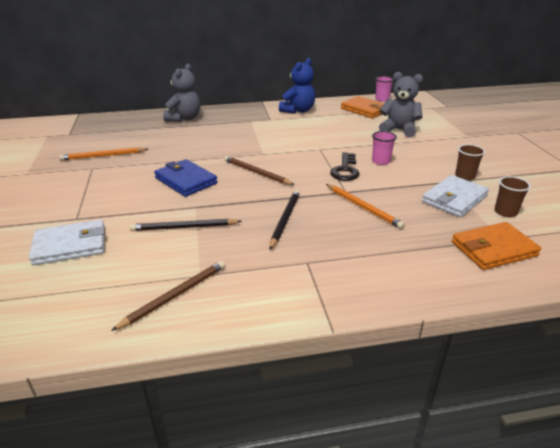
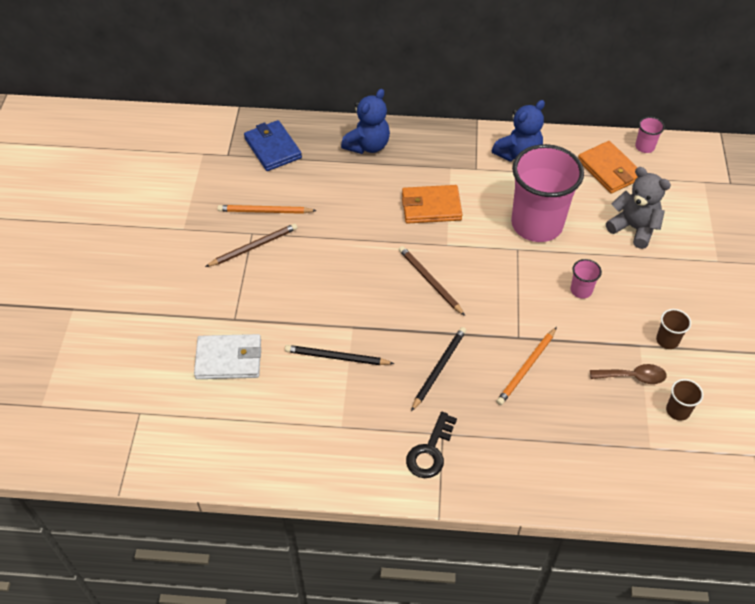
camera: 15 degrees right, 20 degrees up
brown pencil [111,261,225,331] -> brown pencil moved to [205,223,298,267]
blue wallet [154,159,218,197] -> blue wallet moved to [244,120,302,171]
grey teddy bear [163,64,200,122] -> blue teddy bear [341,89,390,154]
orange pencil [326,184,405,229] -> orange pencil turned 60 degrees clockwise [496,327,557,405]
black key [330,152,359,181] -> black key moved to [406,412,457,478]
white wallet [422,175,489,217] -> brown spoon [590,364,667,384]
orange wallet [452,222,541,270] -> orange wallet moved to [402,185,462,224]
none -> pink cup [511,144,584,242]

